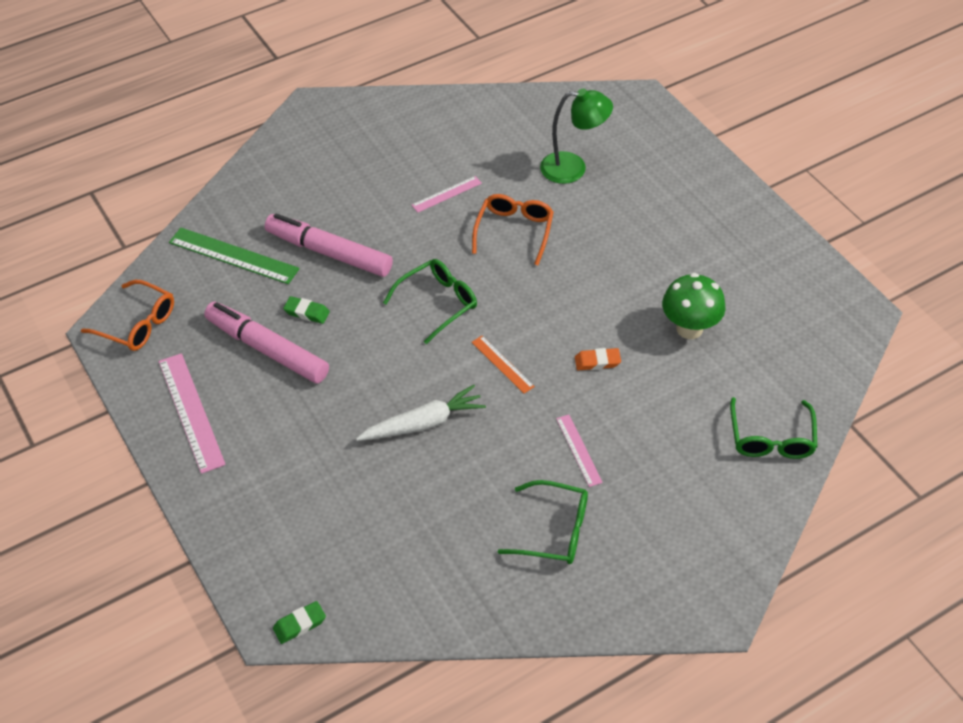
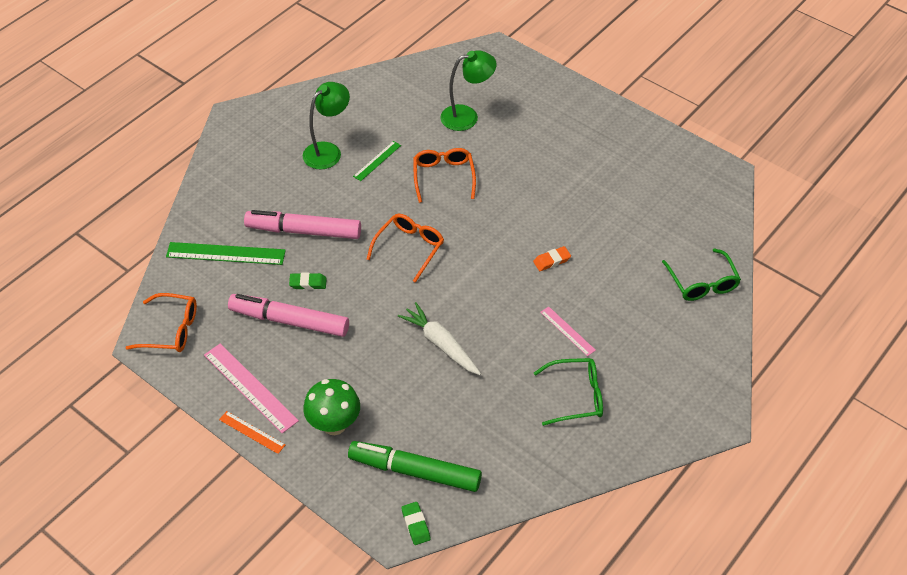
camera: 20 degrees left, 0 degrees up
green eraser [273,601,326,644] -> green eraser turned 60 degrees counterclockwise [401,502,431,545]
white carrot [356,385,486,441] -> white carrot turned 90 degrees counterclockwise [398,302,481,375]
green glasses [383,259,477,344] -> orange glasses [366,214,444,283]
pink ruler [412,176,482,212] -> green ruler [353,141,401,181]
orange ruler [472,336,535,394] -> orange ruler moved to [219,411,285,454]
green mushroom [662,273,726,339] -> green mushroom moved to [303,379,360,435]
none -> green lamp [303,82,350,169]
none -> green marker [348,441,482,492]

